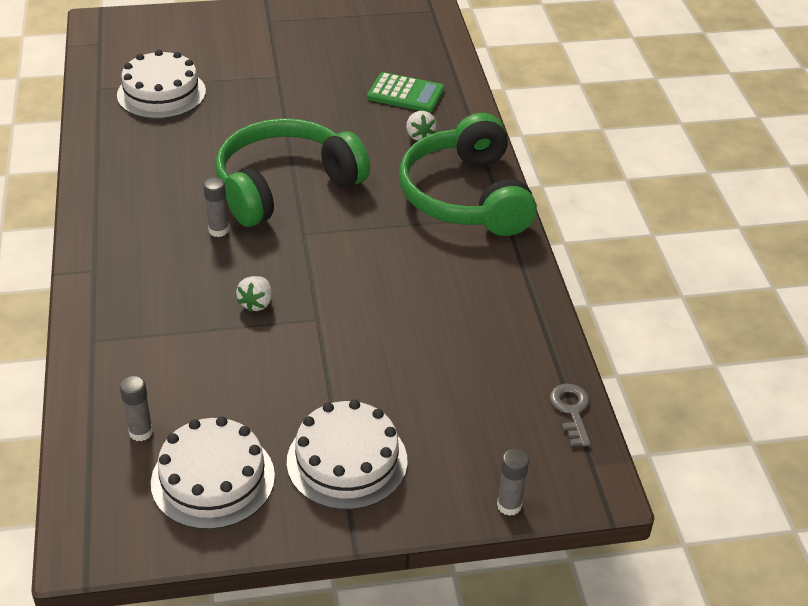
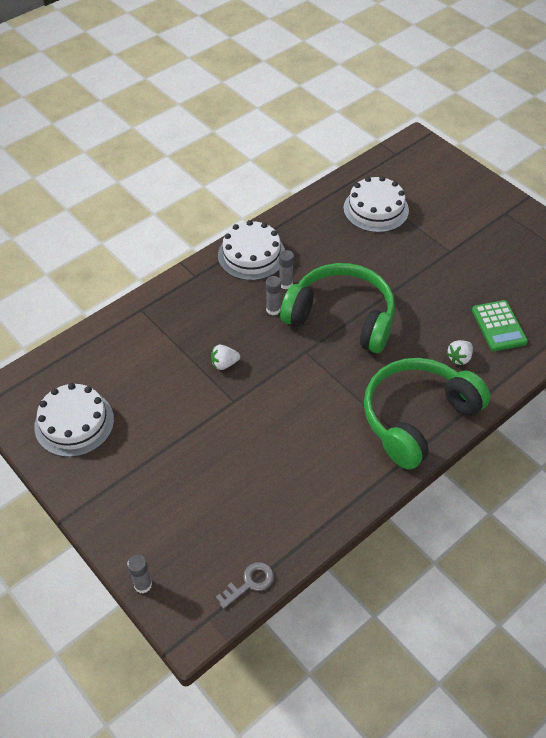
camera: 60 degrees right, 10 degrees up
grey glue stick [120,376,153,441] -> grey glue stick moved to [279,250,294,290]
white cake [287,400,408,510] -> white cake moved to [218,220,285,280]

